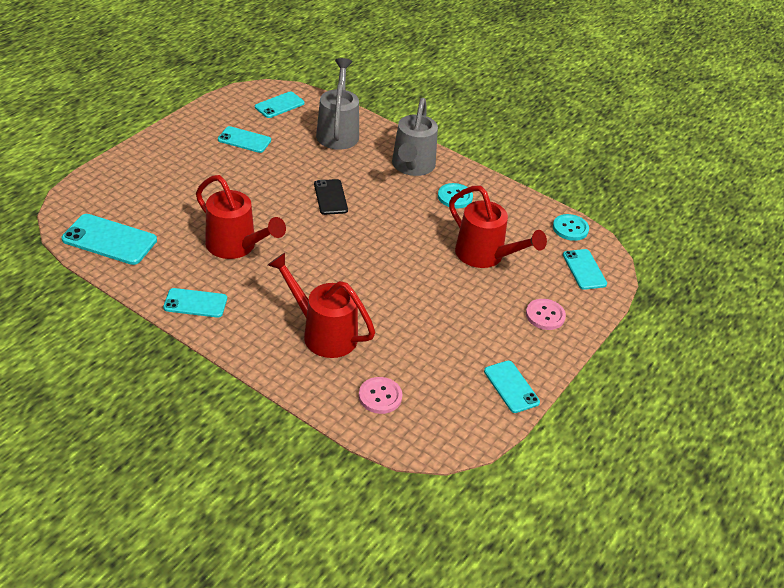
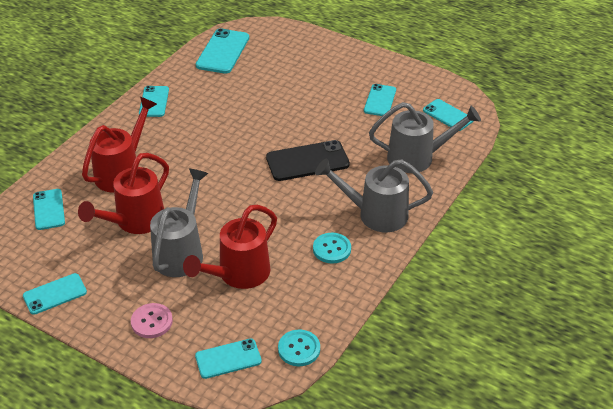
camera: 90 degrees right, 0 degrees up
red watering can [196,175,286,259] -> red watering can moved to [78,153,169,234]
black phone [314,179,348,215] -> black phone [266,140,350,181], size x1.54
pink button [359,377,402,414] -> turquoise phone [33,189,65,230]
none -> grey watering can [150,169,208,277]

